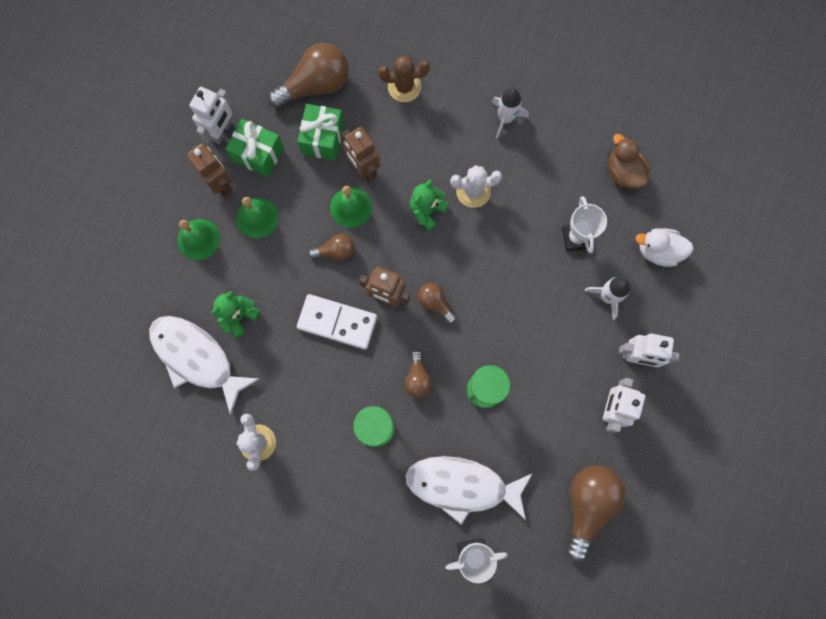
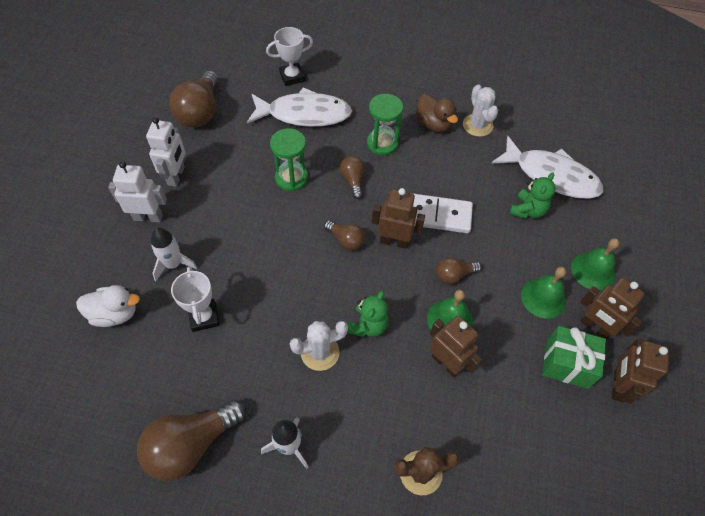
camera: 170 degrees right, 20 degrees down
white robot [190,87,232,144] -> brown robot [612,338,669,403]
brown light bulb [268,43,349,109] -> brown light bulb moved to [137,399,246,481]
green gift [297,104,344,161] -> none
brown duck [609,134,650,189] -> brown duck moved to [416,94,458,132]

